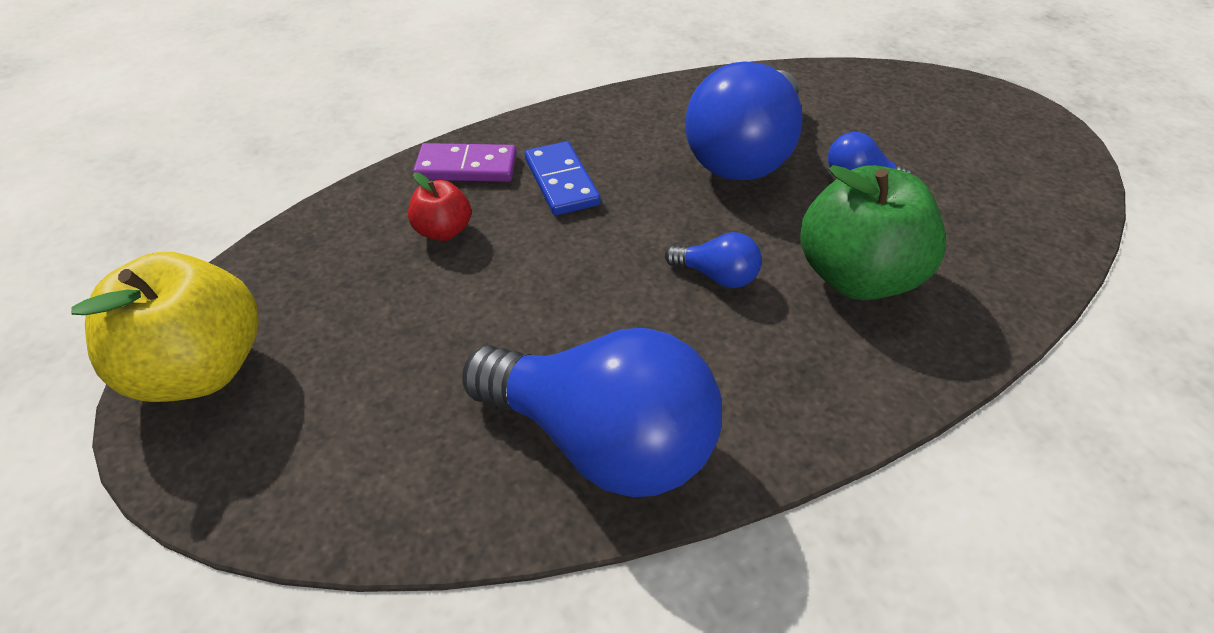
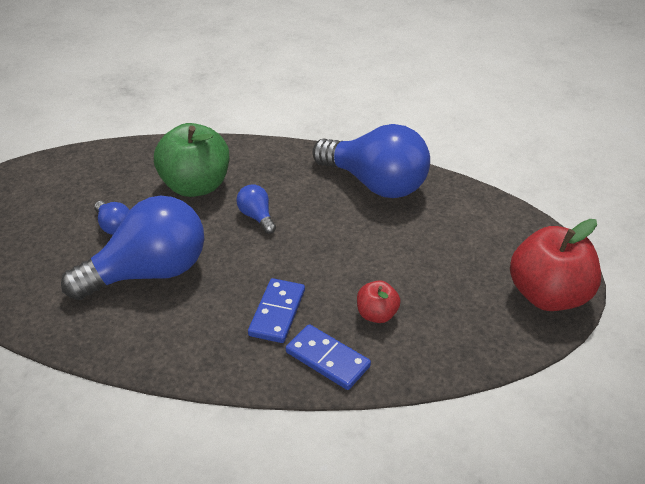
camera: 145 degrees left, 5 degrees down
yellow apple [71,252,259,402] -> red apple [510,219,601,311]
purple domino [413,143,517,182] -> blue domino [286,324,371,390]
blue light bulb [462,328,722,497] -> blue light bulb turned 150 degrees clockwise [312,124,430,198]

